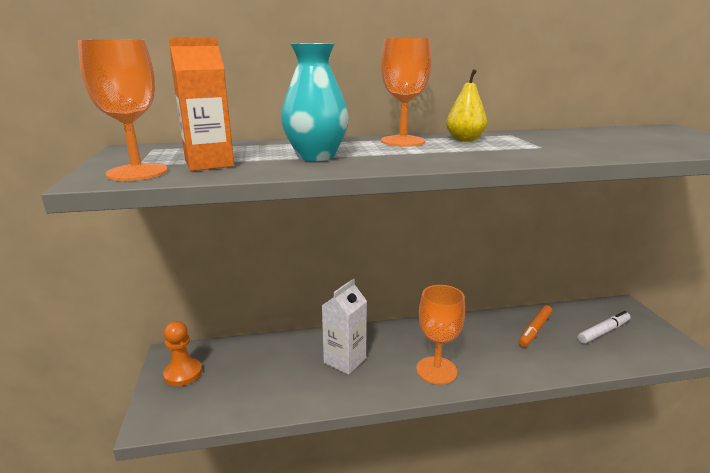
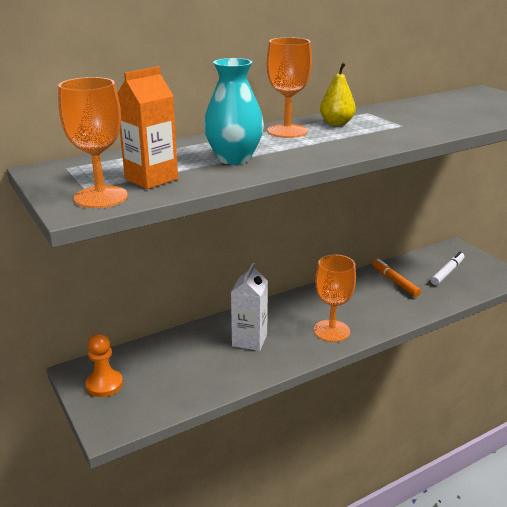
camera: 20 degrees left, 5 degrees up
orange marker [518,305,552,347] -> orange marker turned 135 degrees clockwise [372,259,421,297]

